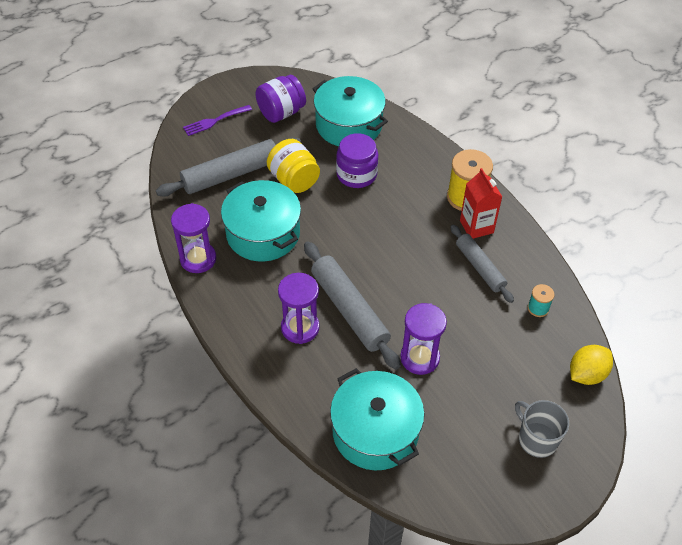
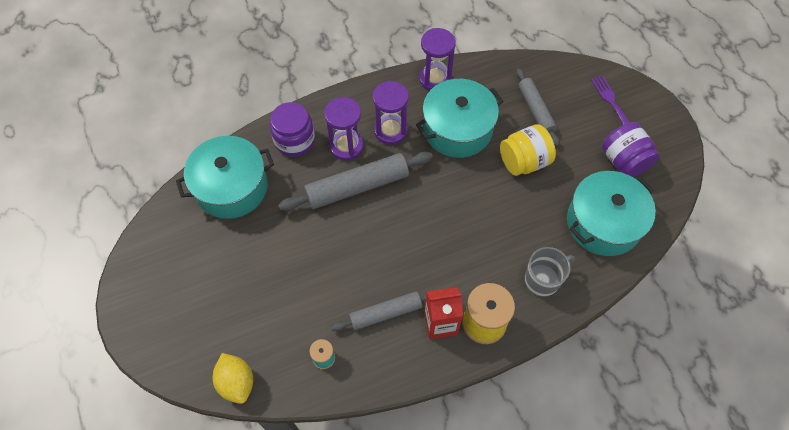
camera: 100 degrees right, 10 degrees up
grey rolling pin [156,137,301,197] -> grey rolling pin [516,68,560,146], size x0.64
purple jar [336,133,378,188] -> purple jar moved to [270,102,315,157]
purple hourglass [400,303,447,375] -> purple hourglass moved to [373,81,409,145]
grey mug [515,400,569,458] -> grey mug moved to [525,247,575,297]

